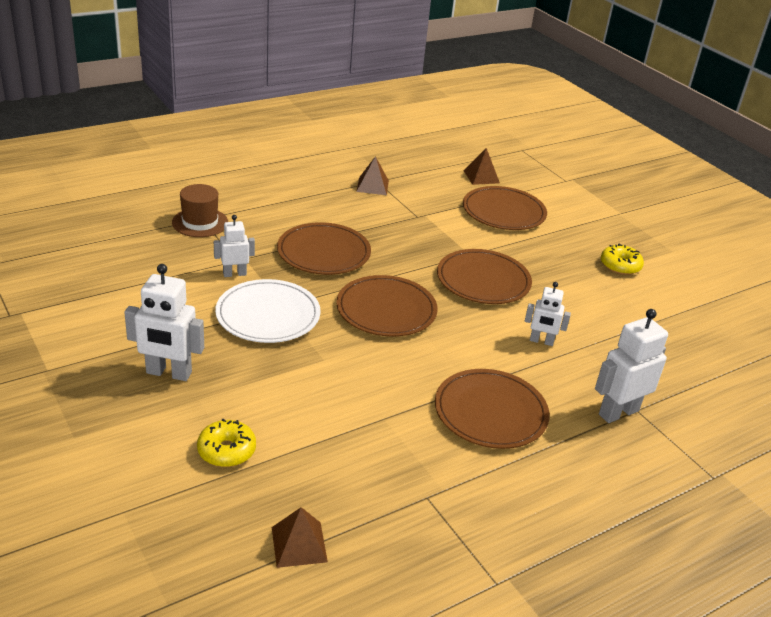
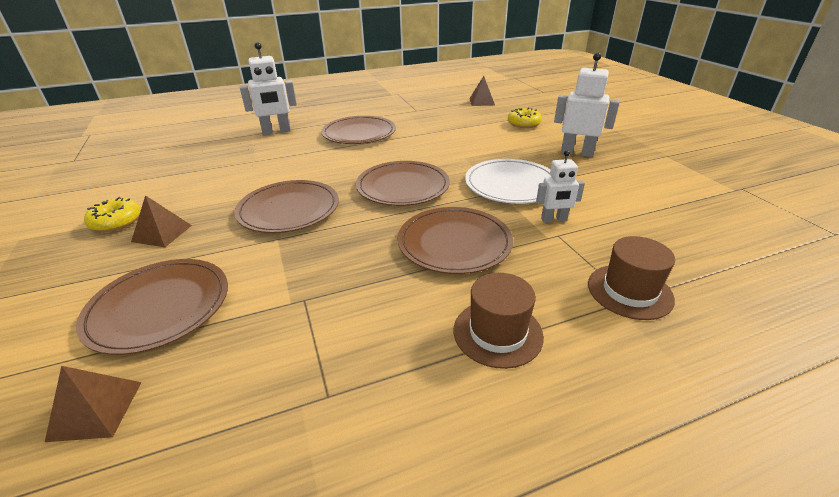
camera: 165 degrees left, 0 degrees up
brown pyramid [356,156,389,195] -> brown pyramid moved to [131,195,192,247]
white robot [525,282,571,346] -> none
none -> brown hat [454,273,544,369]

